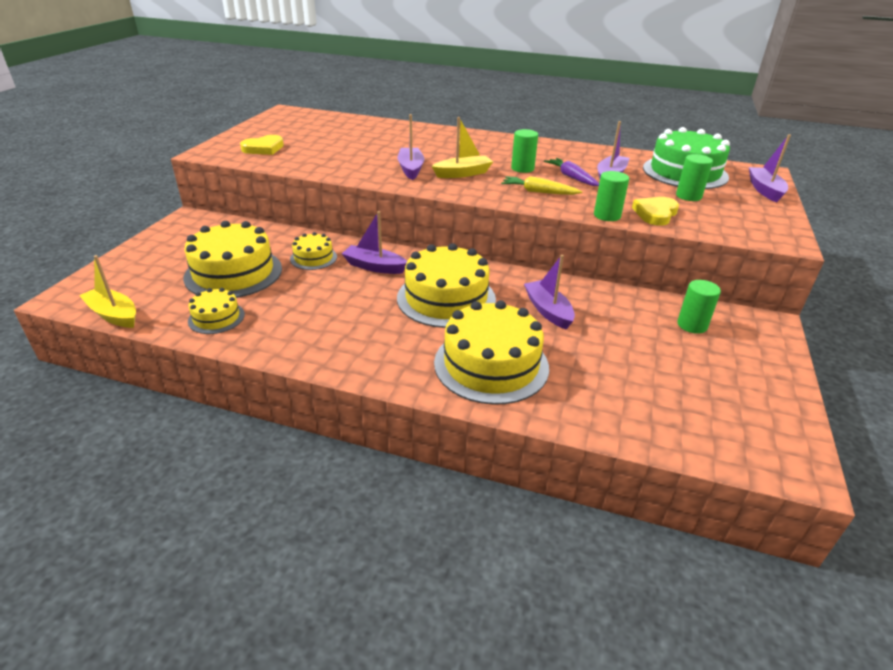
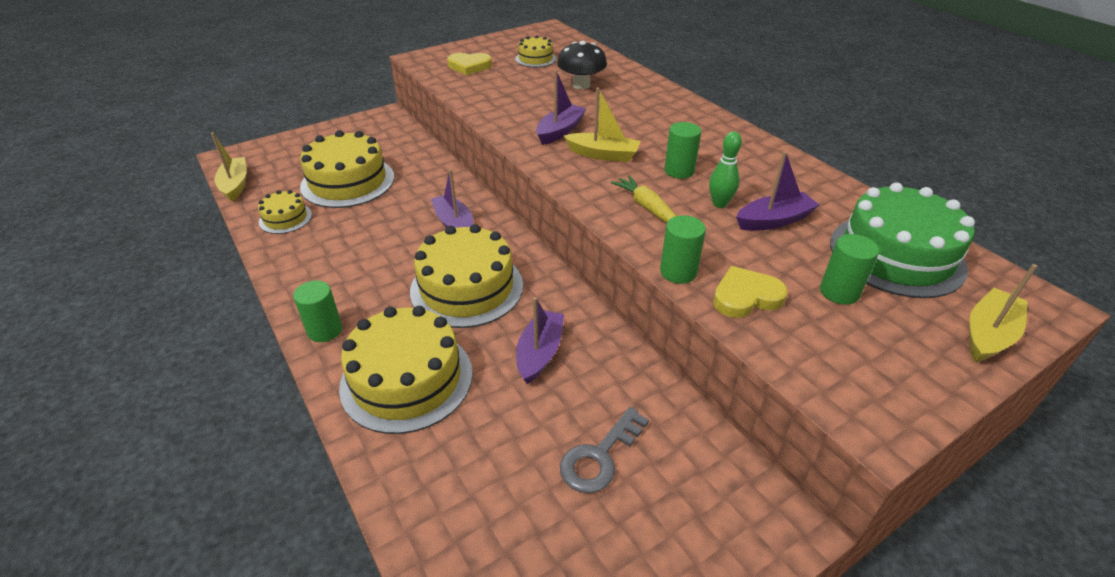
camera: 40 degrees right, 5 degrees up
yellow cake [290,232,337,270] -> yellow cake moved to [515,35,556,67]
purple carrot [544,158,599,186] -> green bowling pin [709,131,742,208]
green cylinder [677,280,721,334] -> green cylinder moved to [293,280,342,342]
purple boat [749,134,791,202] -> yellow boat [969,264,1037,362]
none -> black mushroom [557,41,607,89]
none -> grey key [560,407,649,493]

